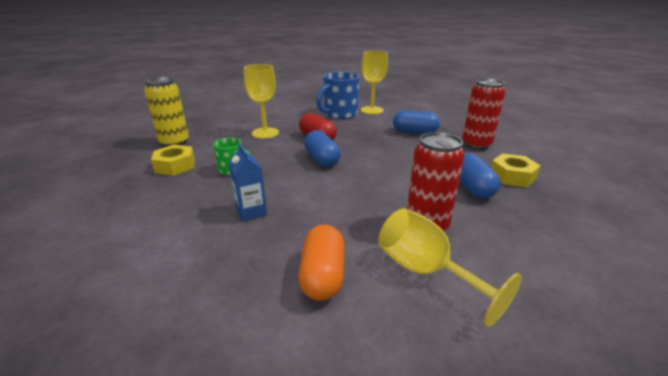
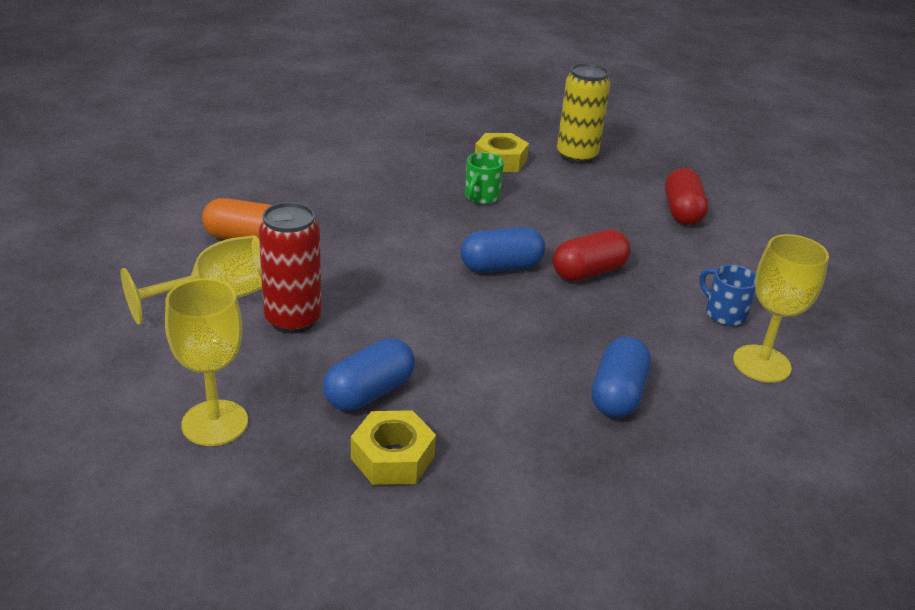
camera: 95 degrees right, 5 degrees up
blue carton [229,143,267,221] -> none
yellow goblet [244,64,279,139] -> yellow goblet moved to [165,278,248,446]
blue mug [316,72,360,119] -> blue mug [699,264,756,326], size x0.55
blue capsule [460,153,501,199] -> blue capsule turned 45 degrees counterclockwise [323,338,415,411]
red can [462,78,506,150] -> none
none -> red capsule [665,168,708,225]

